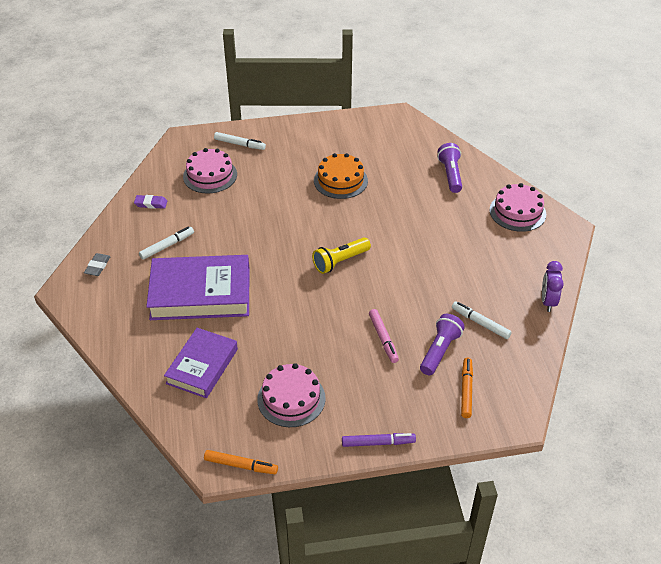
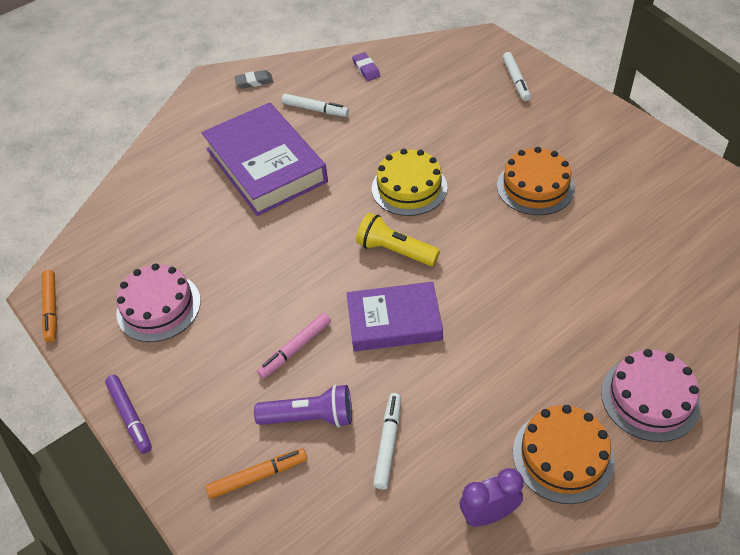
camera: 65 degrees right, 5 degrees up
purple book [164,328,238,398] -> purple book moved to [347,282,443,351]
pink cake [183,148,237,194] -> none
purple flashlight [437,143,462,193] -> none
none -> yellow cake [372,149,447,216]
none -> orange cake [513,405,615,504]

